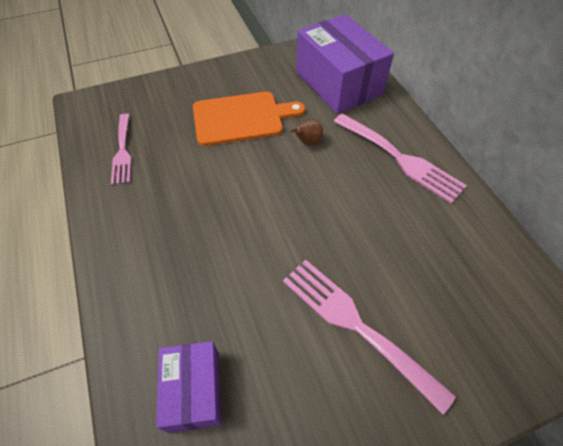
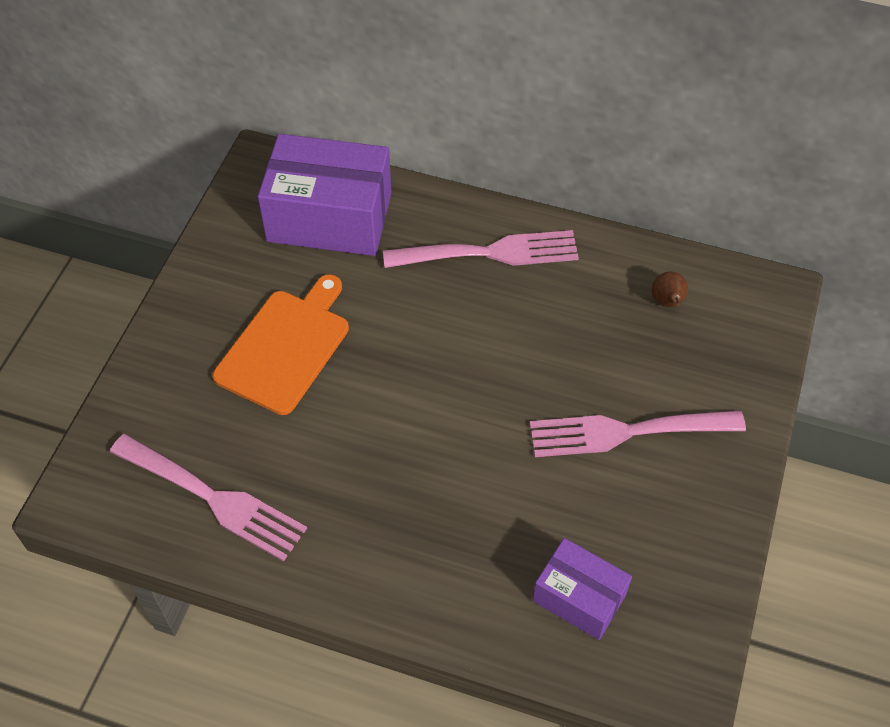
camera: 50 degrees left, 0 degrees up
pink fork [111,113,131,185] -> pink fork [110,434,307,561], size x1.55
brown pear [290,119,323,146] -> brown pear moved to [651,272,688,307]

